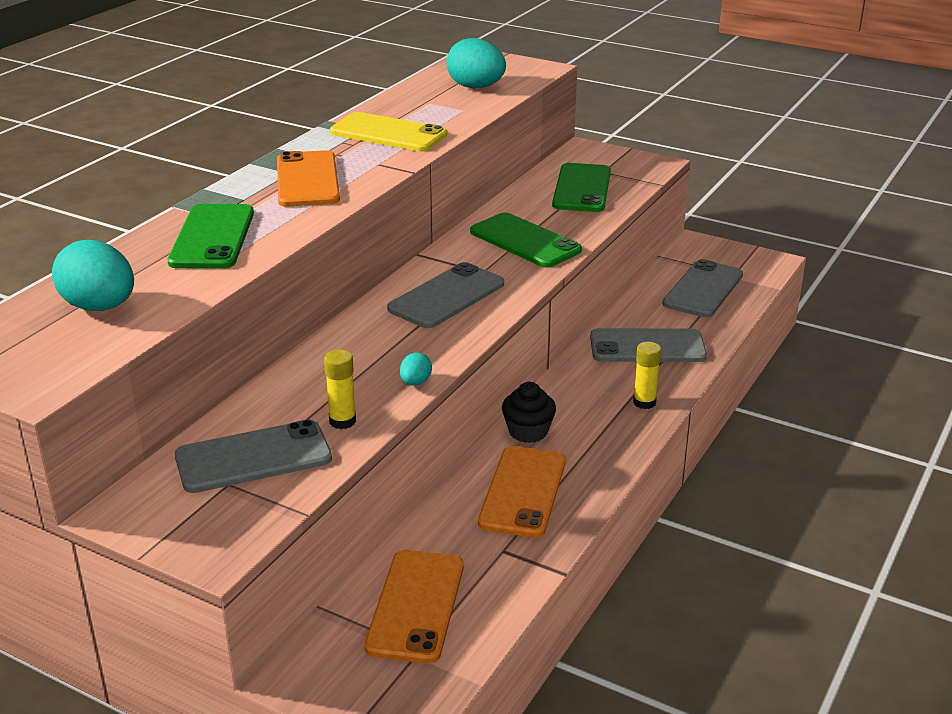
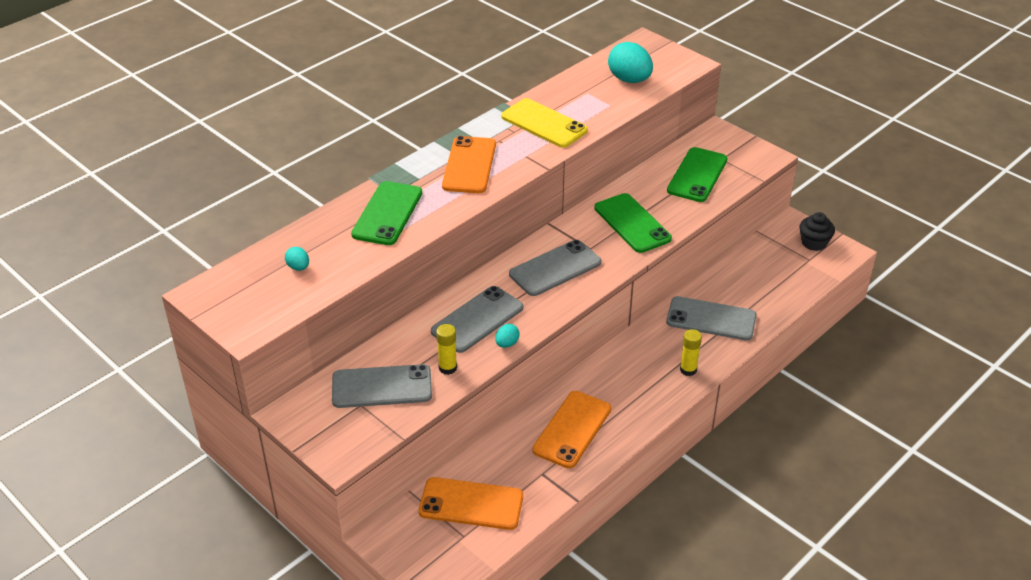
camera: 15 degrees right, 10 degrees up
turquoise egg [52,240,134,311] -> turquoise egg [285,247,309,271], size x0.48
orange phone [364,550,464,664] -> orange phone turned 75 degrees clockwise [419,477,523,530]
black cupcake [502,382,556,443] -> black cupcake moved to [799,212,835,251]
grey phone [663,259,743,317] -> grey phone moved to [431,286,523,353]

